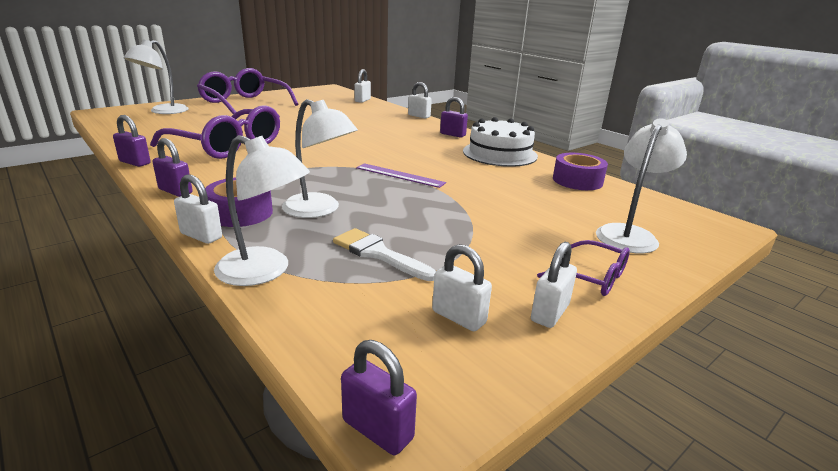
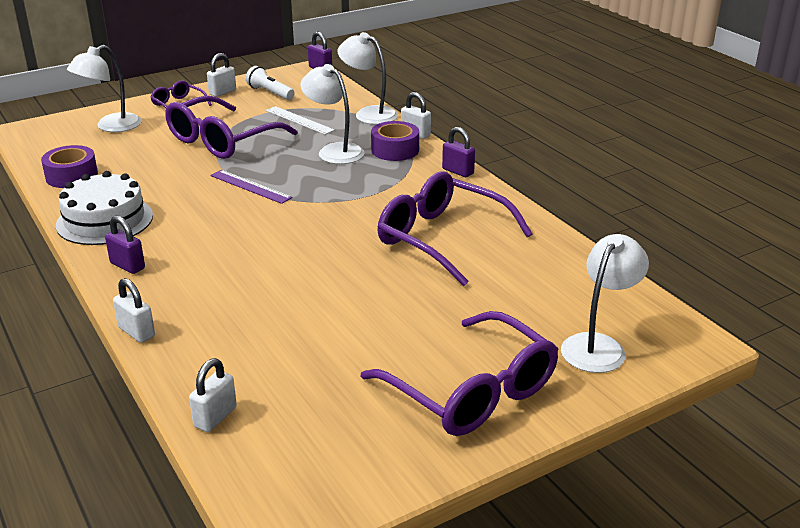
camera: 170 degrees left, 5 degrees up
purple padlock [113,115,151,167] -> none
white brush [333,228,436,281] -> white ruler [266,106,335,135]
white padlock [432,244,492,331] -> white flashlight [246,66,295,100]
none -> purple glasses [165,95,298,159]

